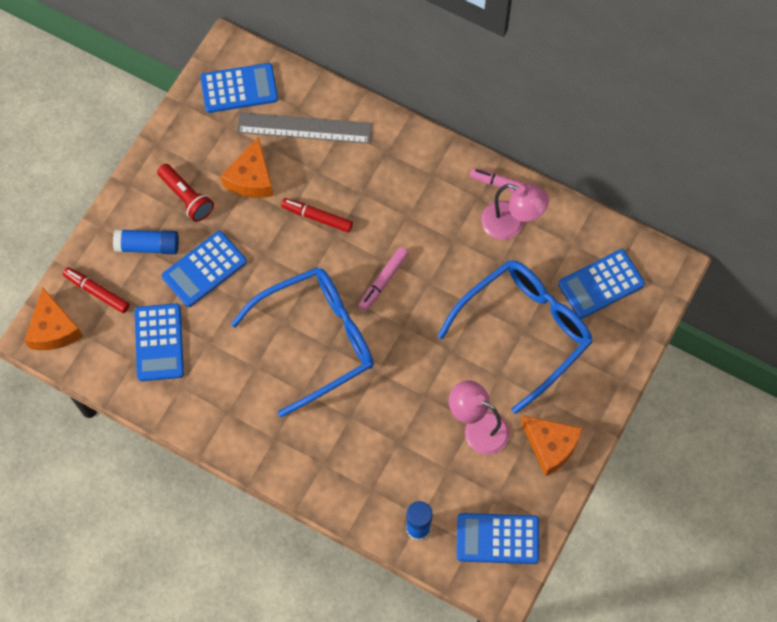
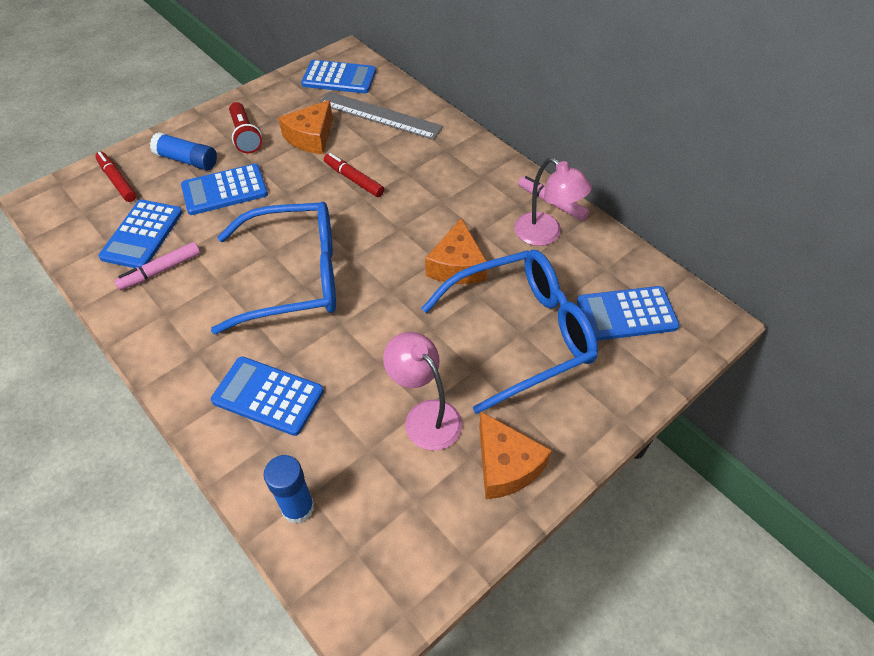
camera: 20 degrees right, 15 degrees down
orange cheese [24,287,83,350] -> orange cheese moved to [425,218,487,284]
pink marker [358,247,409,311] -> pink marker moved to [114,242,200,290]
blue calculator [457,513,539,564] -> blue calculator moved to [211,356,324,436]

